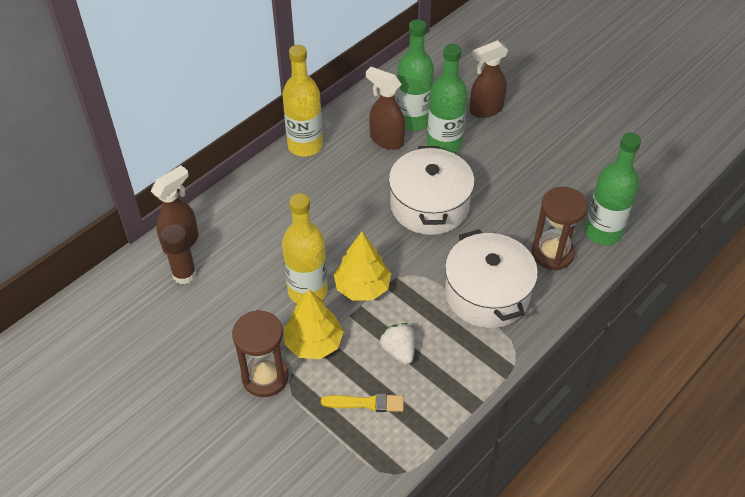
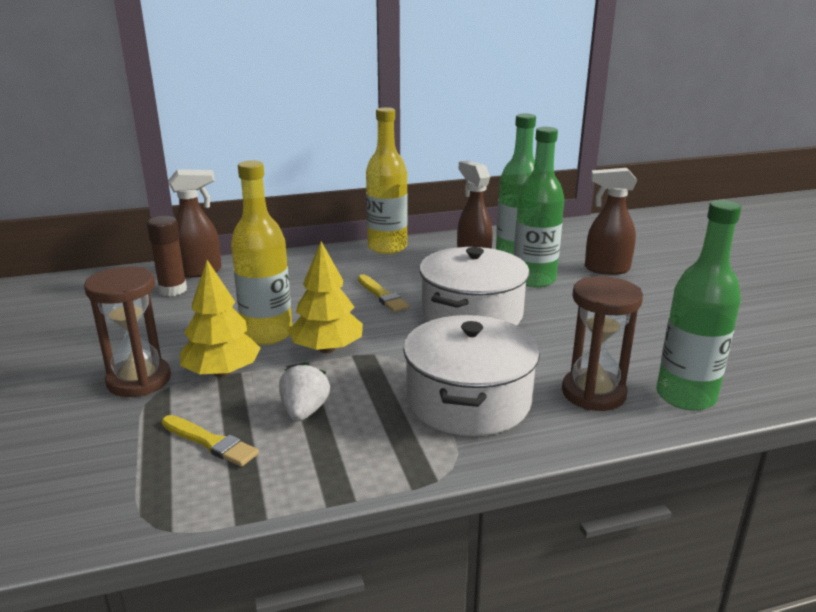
camera: 30 degrees right, 25 degrees down
none -> yellow brush [358,274,409,312]

